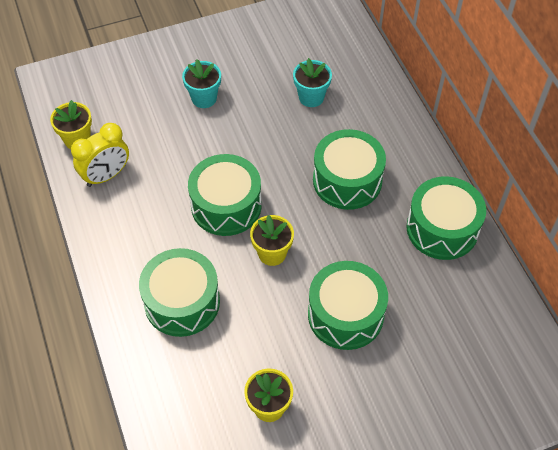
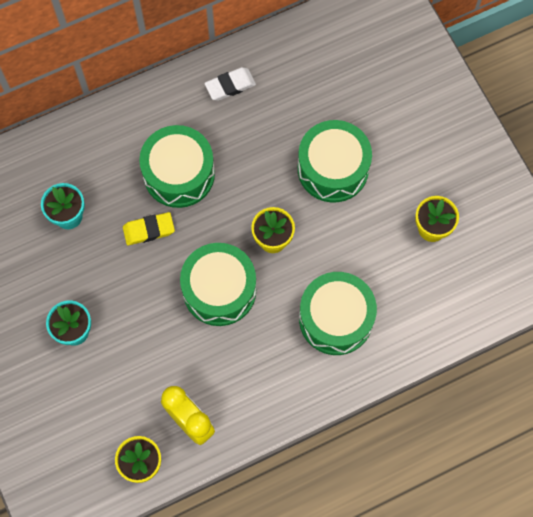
camera: 95 degrees left, 15 degrees up
green drum [406,177,486,260] -> white eraser [205,67,256,101]
none -> yellow eraser [123,212,175,245]

